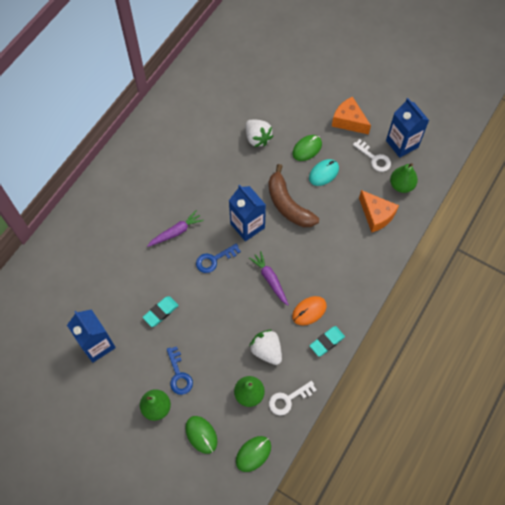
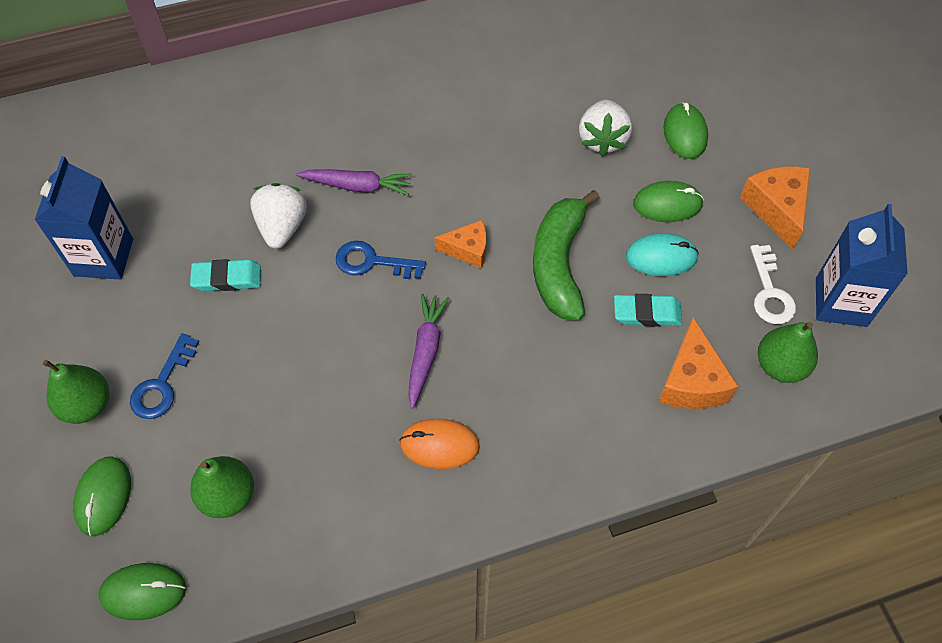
camera: 40 degrees right, 5 degrees down
blue carton [229,185,266,241] -> orange cheese [434,220,486,268]
white strawberry [249,330,282,365] -> white strawberry moved to [250,183,307,249]
brown banana [268,164,319,227] -> green banana [533,190,600,320]
white key [269,381,316,415] -> none
turquoise eraser [310,326,345,357] -> turquoise eraser moved to [614,294,682,327]
none -> green mouse [663,102,708,159]

